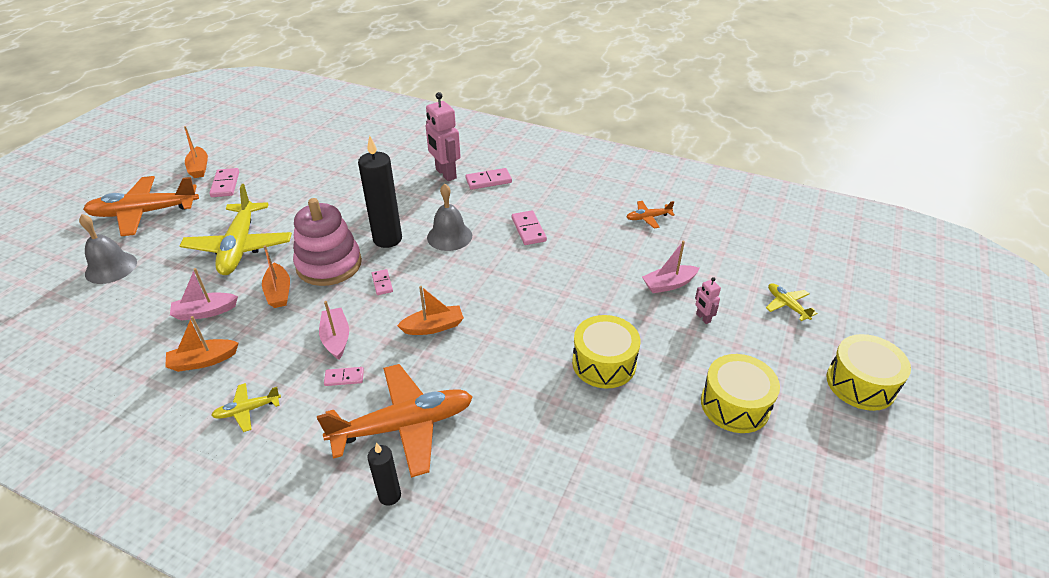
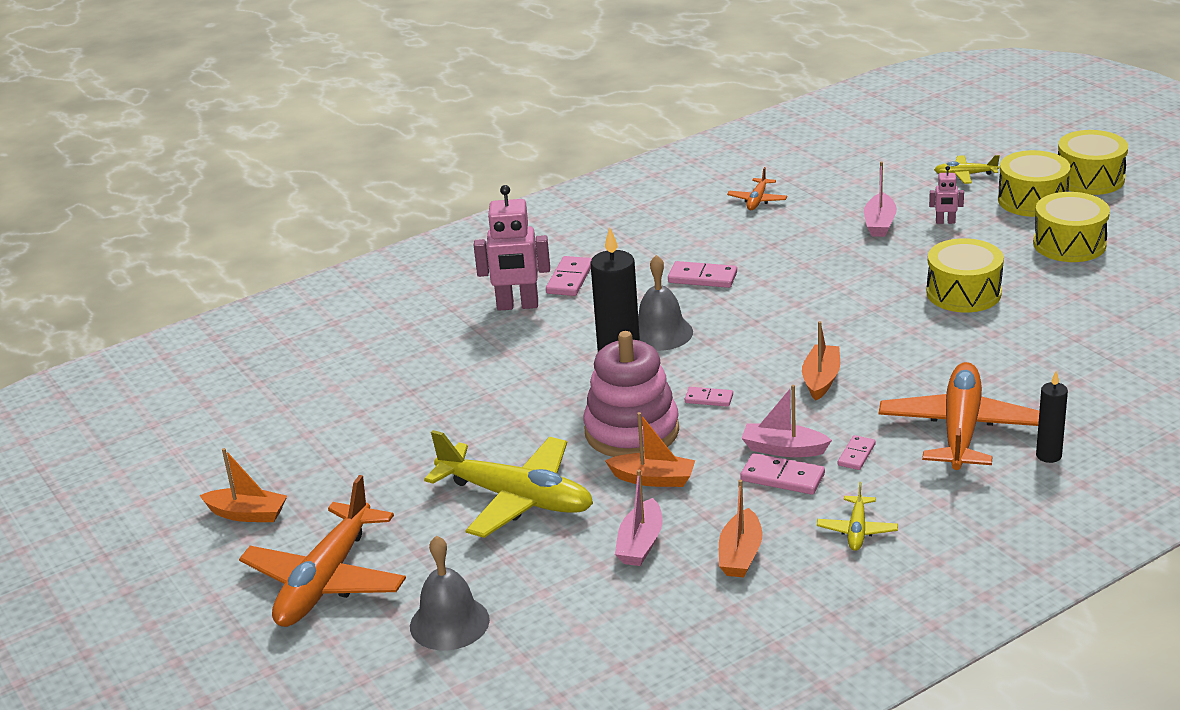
camera: 55 degrees left, 10 degrees down
pink domino [209,168,239,197] -> pink domino moved to [740,453,825,495]
none -> yellow drum [998,150,1071,217]

